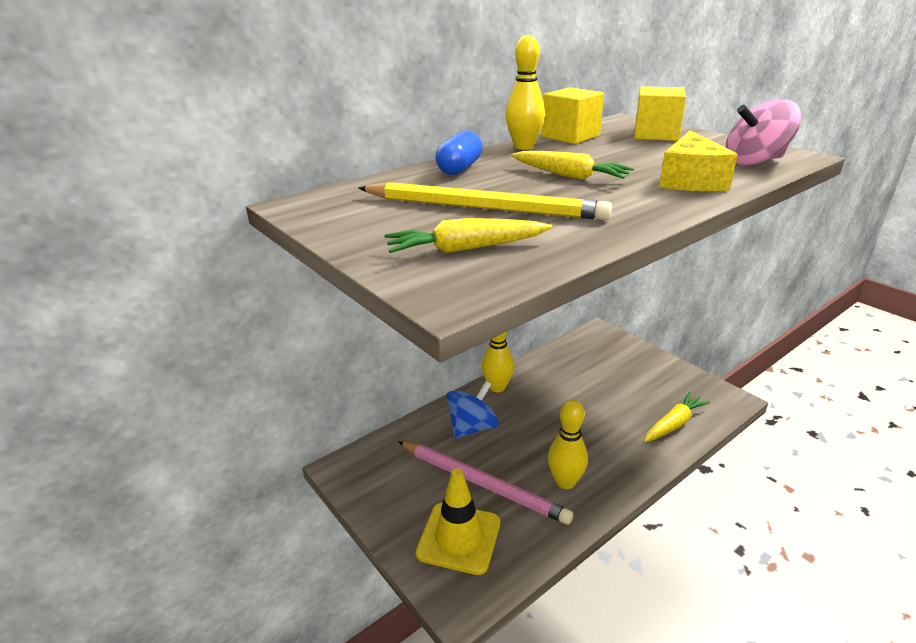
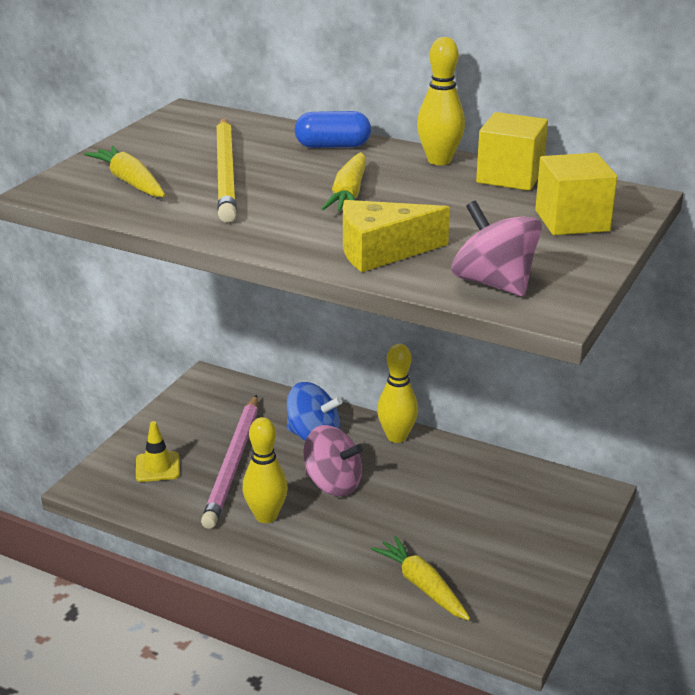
camera: 65 degrees right, 0 degrees up
yellow traffic cone [416,468,500,575] -> yellow traffic cone [136,421,180,482], size x0.60
yellow carrot [643,392,710,443] -> yellow carrot turned 150 degrees counterclockwise [371,536,470,621]
none -> pink spinning top [303,425,362,496]

